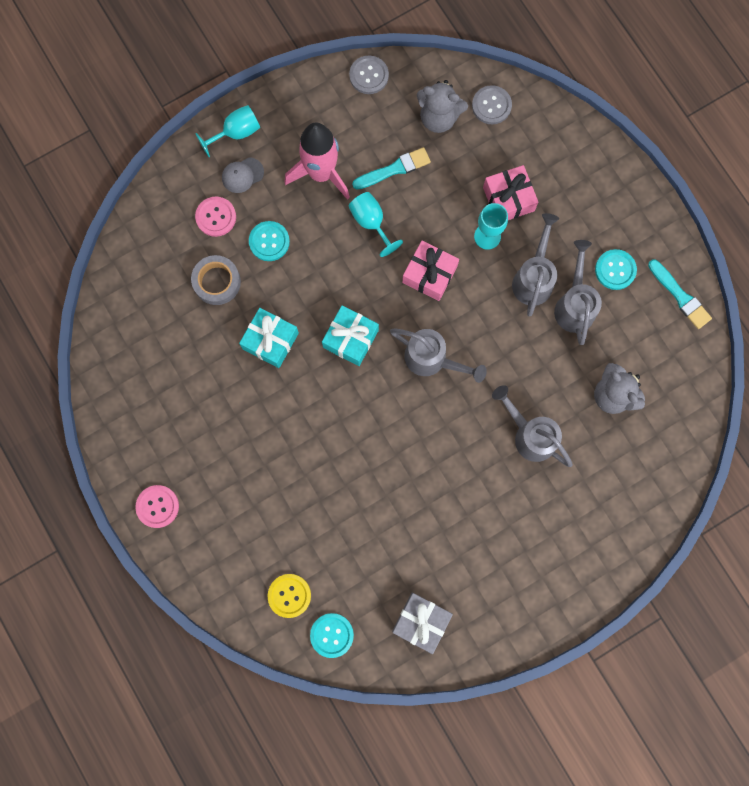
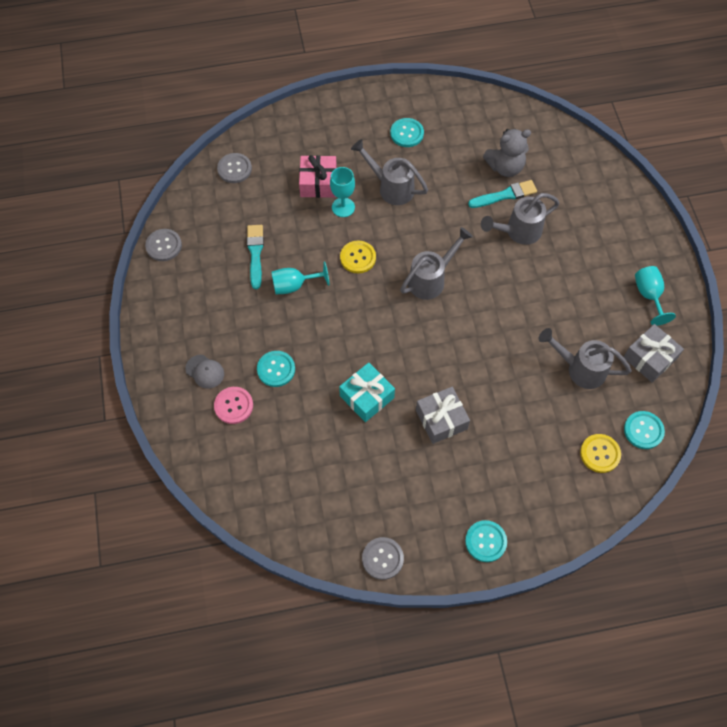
camera: 70 degrees left, 15 degrees down
pink button [135,485,179,528] -> turquoise button [465,520,507,562]
grey tape [191,255,241,305] -> none
turquoise goblet [195,105,260,157] -> turquoise goblet moved to [635,266,676,326]
grey cap [222,157,264,193] -> grey cap turned 45 degrees counterclockwise [185,355,224,389]
pink rocket [285,123,350,200] -> none
turquoise gift [322,305,379,366] -> none
pink gift [402,241,459,301] -> yellow button [340,240,376,273]
grey teddy bear [417,80,468,133] -> none
grey watering can [554,240,602,345] -> grey watering can moved to [539,328,632,389]
turquoise brush [648,259,712,329] -> turquoise brush moved to [468,180,537,208]
none -> grey button [362,537,404,580]
none -> grey gift [416,387,470,444]

